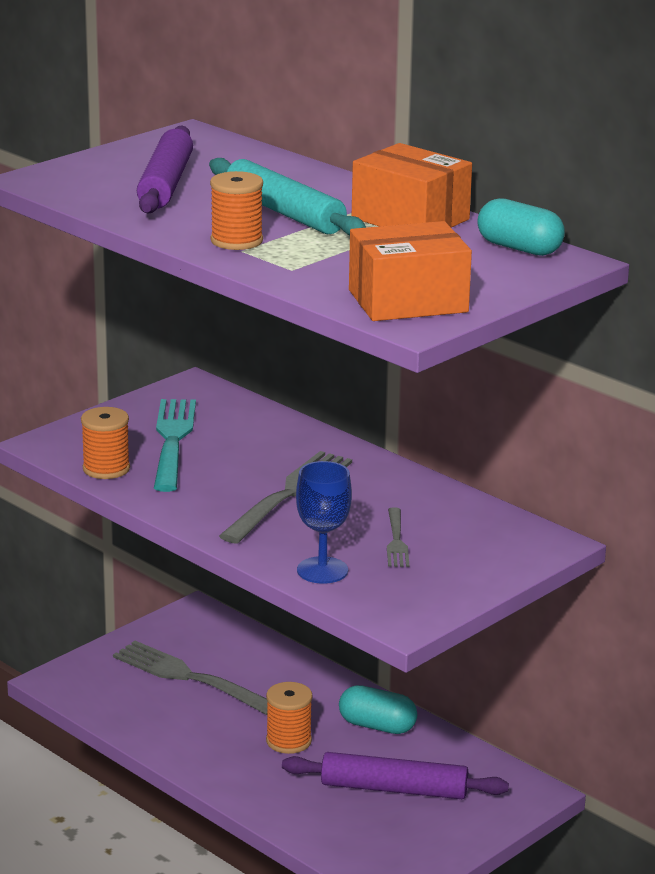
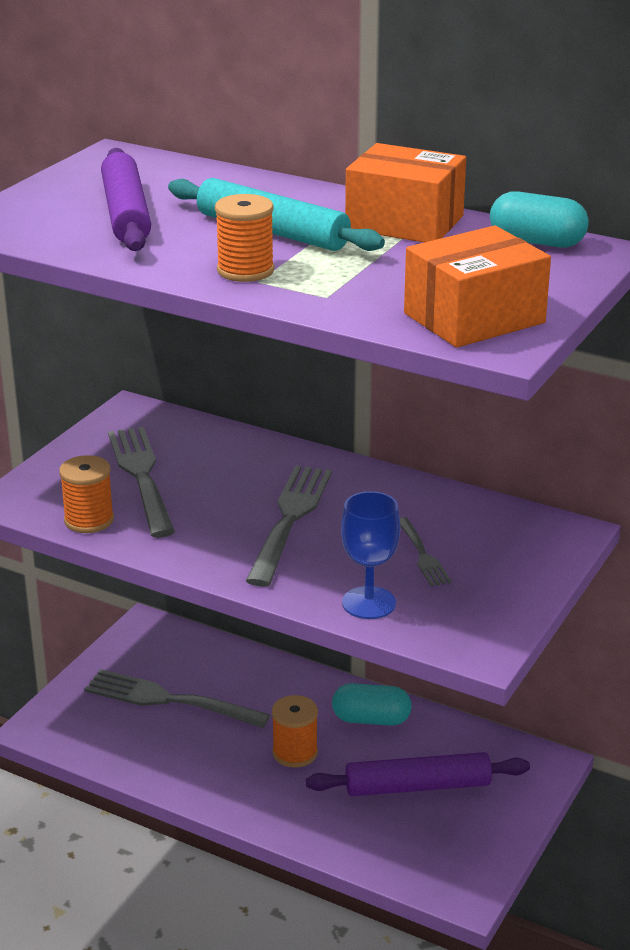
camera: 15 degrees left, 5 degrees up
turquoise fork [154,399,196,492] -> grey fork [108,427,175,538]

